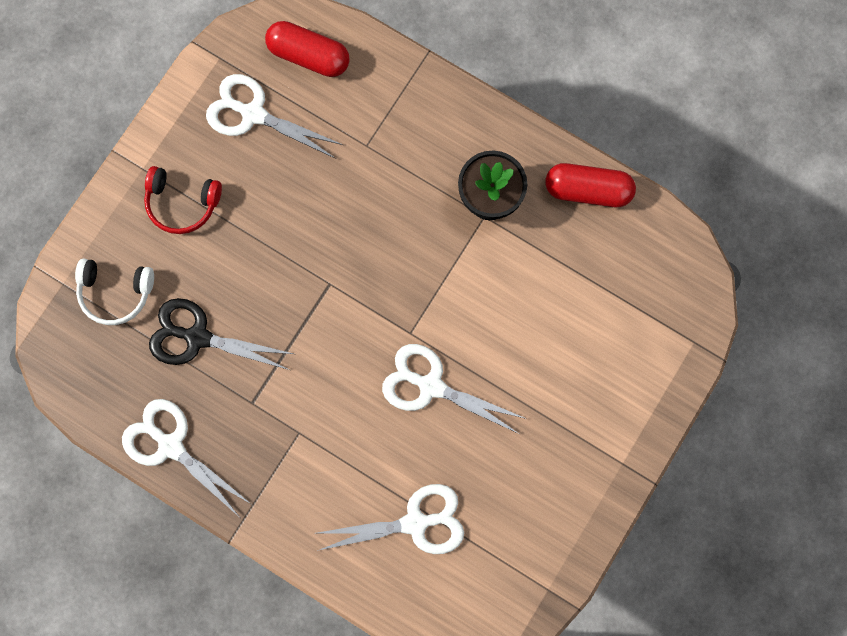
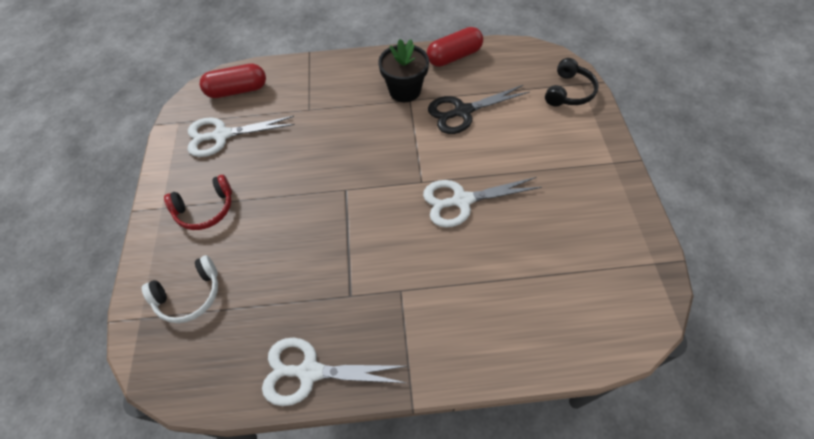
camera: 35 degrees left, 20 degrees down
black scissors [149,298,293,370] -> black scissors moved to [428,85,530,134]
white scissors [317,484,464,554] -> none
none -> black headphones [545,58,599,106]

